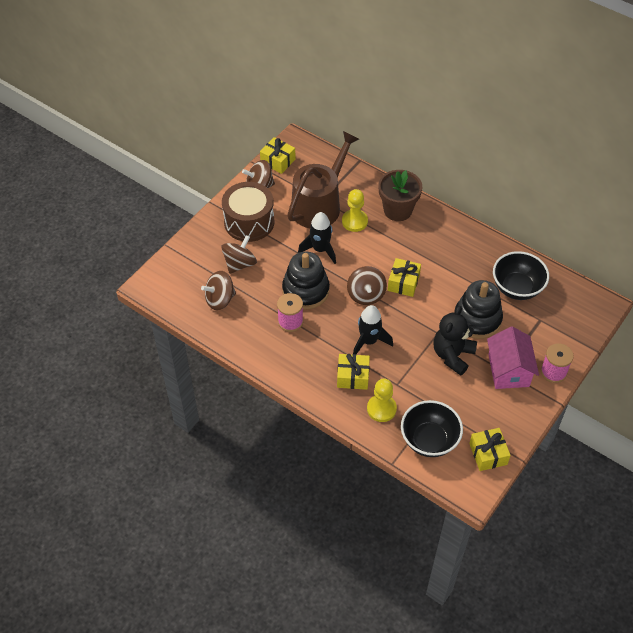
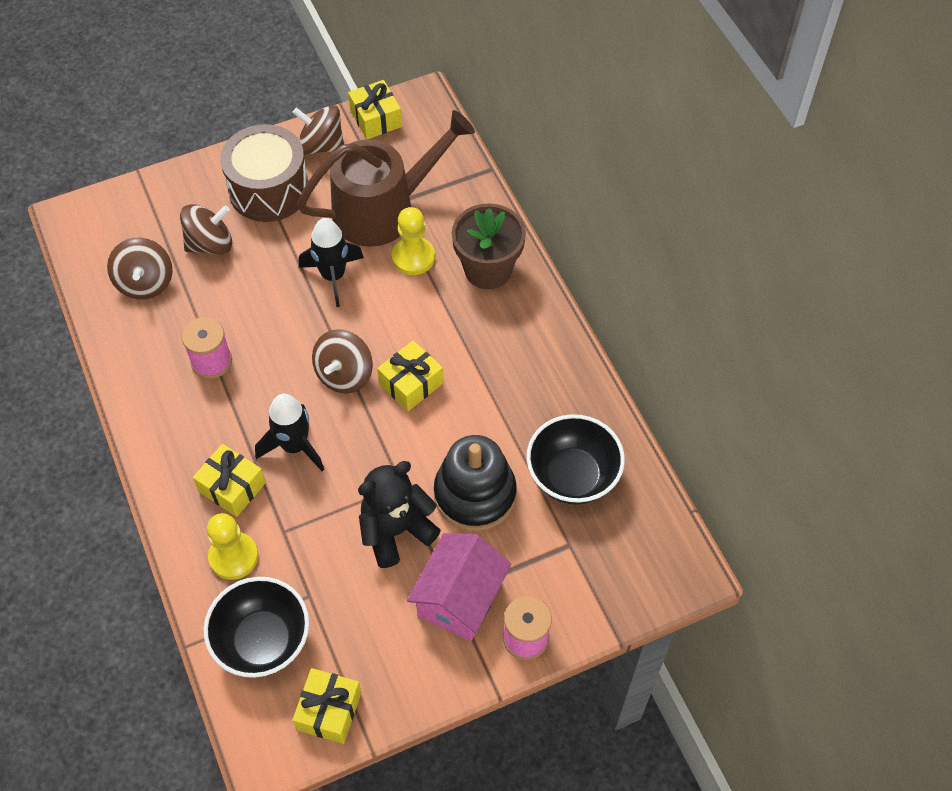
camera: 30 degrees right, 5 degrees up
brown spinning top [201,271,236,310] -> brown spinning top turned 105 degrees counterclockwise [107,238,173,299]
black stacking toy [282,251,330,309] -> none

